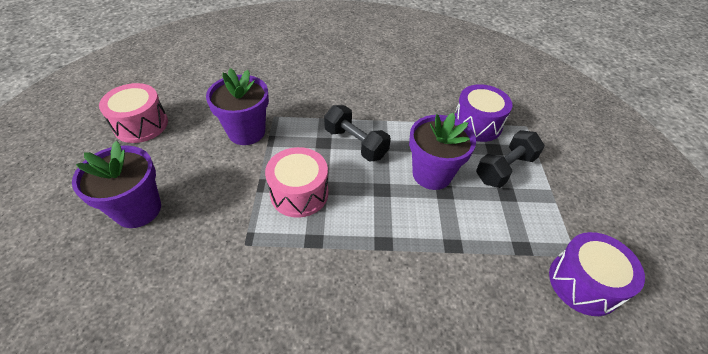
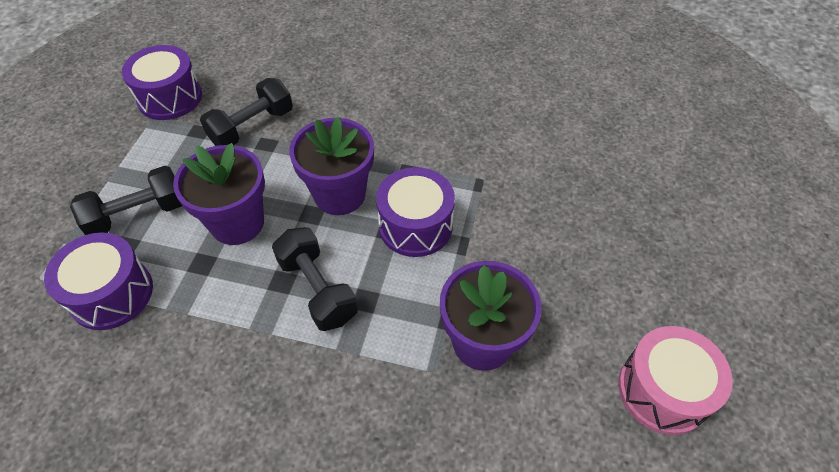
camera: 165 degrees left, 5 degrees up
purple flower pot [72,141,161,228] -> purple flower pot moved to [289,117,374,215]
pink drum [265,147,329,218] -> purple drum [376,167,455,257]
none -> black dumbbell [200,78,293,146]

